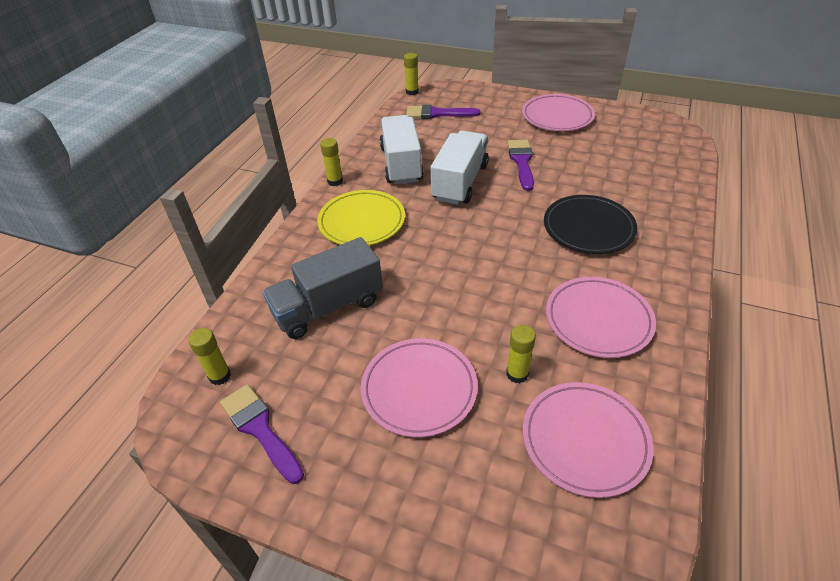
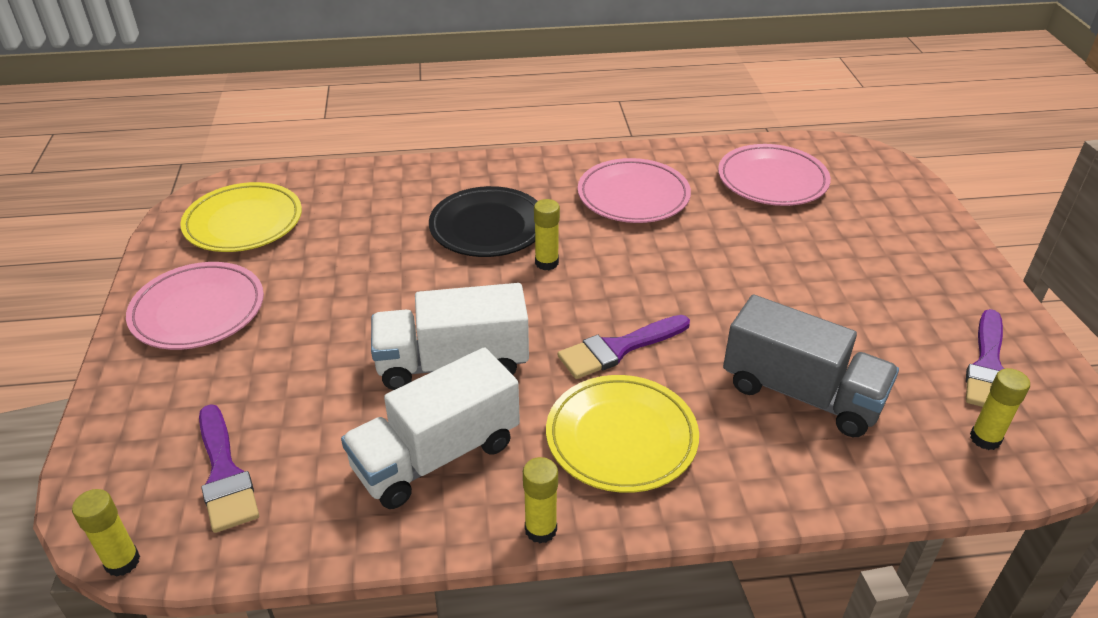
camera: 120 degrees left, 5 degrees down
pink plate [361,338,478,437] -> none
yellow glue stick [506,325,536,383] -> yellow glue stick moved to [534,199,560,270]
purple brush [507,140,534,191] -> purple brush moved to [557,315,690,379]
none -> yellow plate [180,182,302,252]

